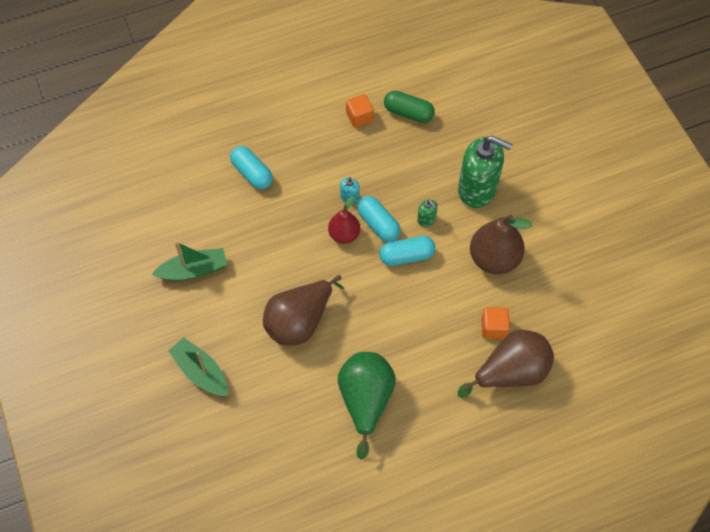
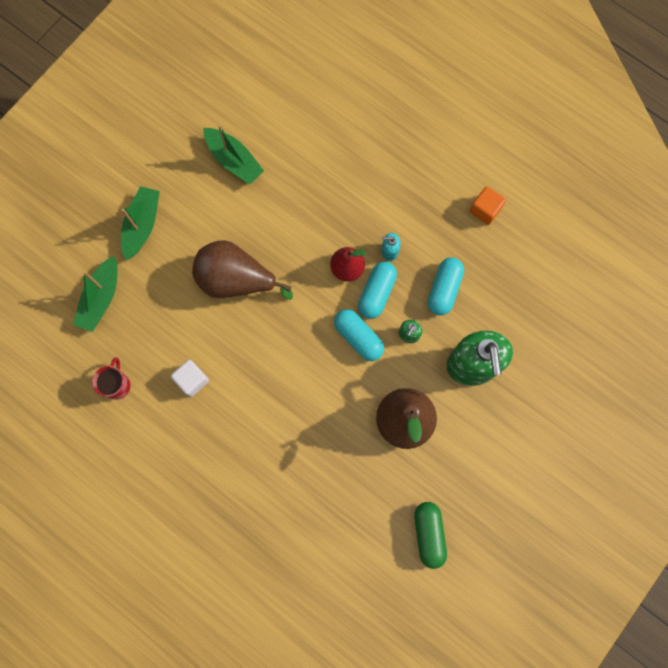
camera: 60 degrees right, 15 degrees up
turquoise capsule [230,146,273,189] -> turquoise capsule moved to [428,257,464,315]
green pear [338,352,396,460] -> white cube [171,360,209,397]
green capsule [384,91,435,123] -> green capsule moved to [414,502,447,569]
brown pear [458,330,554,398] -> none
orange cube [481,307,510,339] -> none
none -> green boat [73,256,118,332]
none -> red mug [92,358,131,400]

